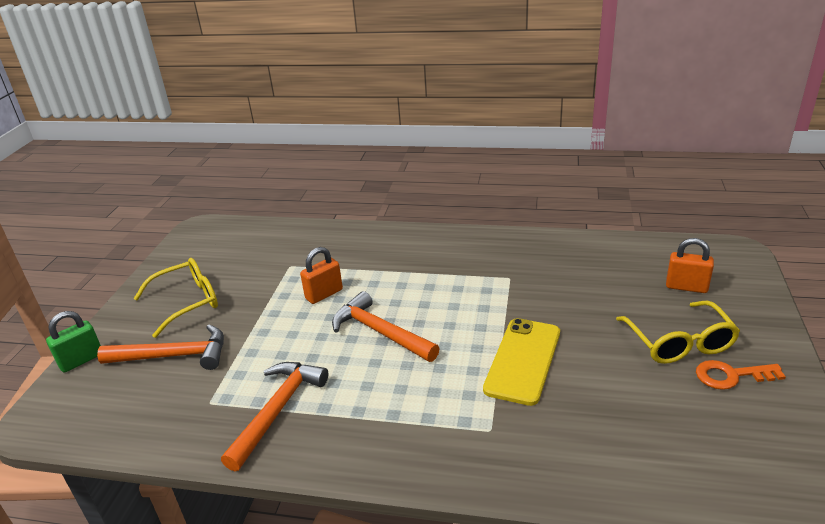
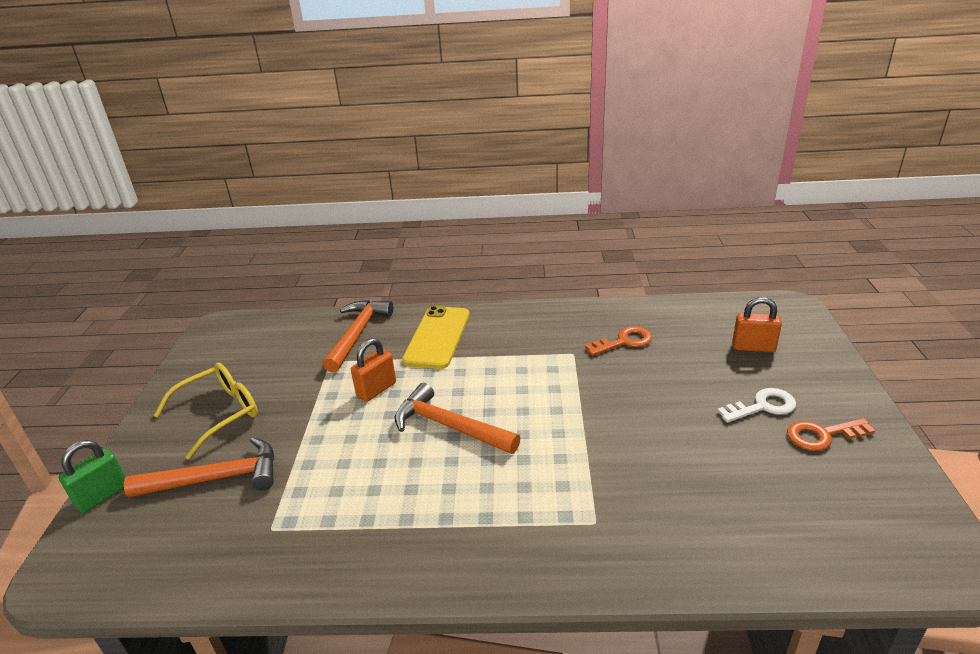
camera: 10 degrees left, 0 degrees up
orange hammer [221,362,328,471] -> orange hammer moved to [323,300,393,372]
yellow phone [483,318,560,406] -> yellow phone moved to [402,306,470,369]
yellow glasses [616,301,740,364] -> white key [717,388,796,423]
none -> orange key [585,326,652,356]

